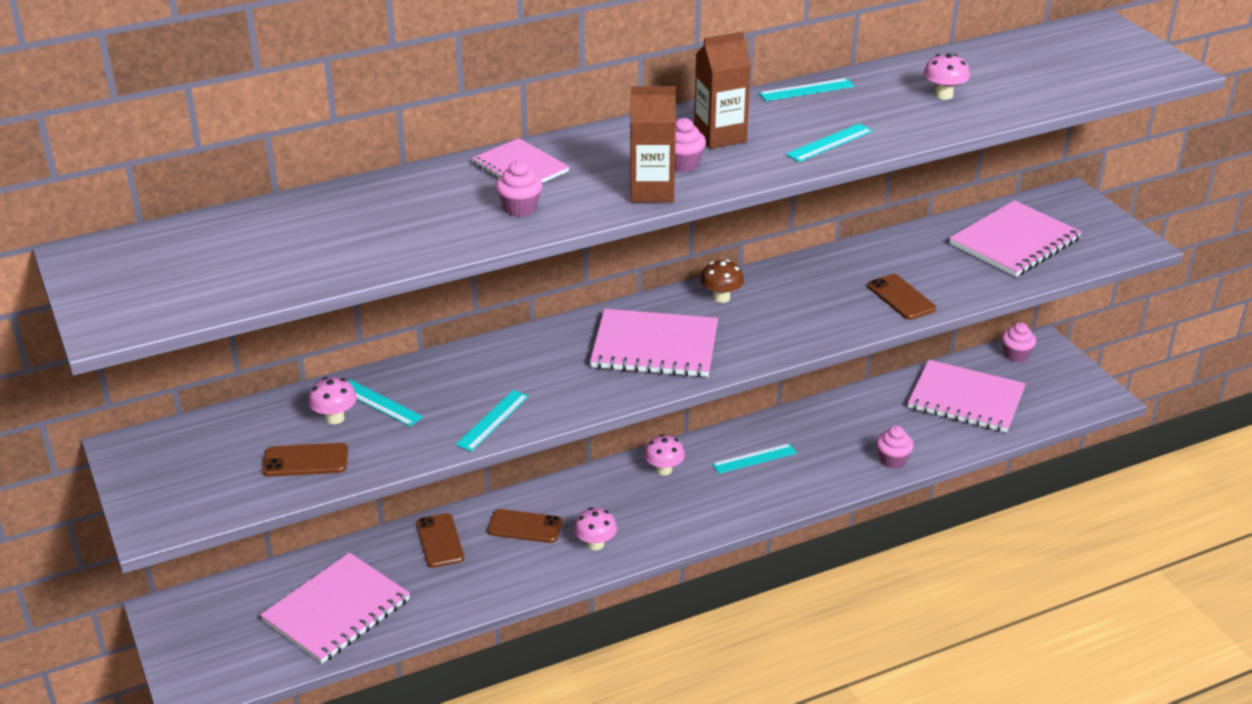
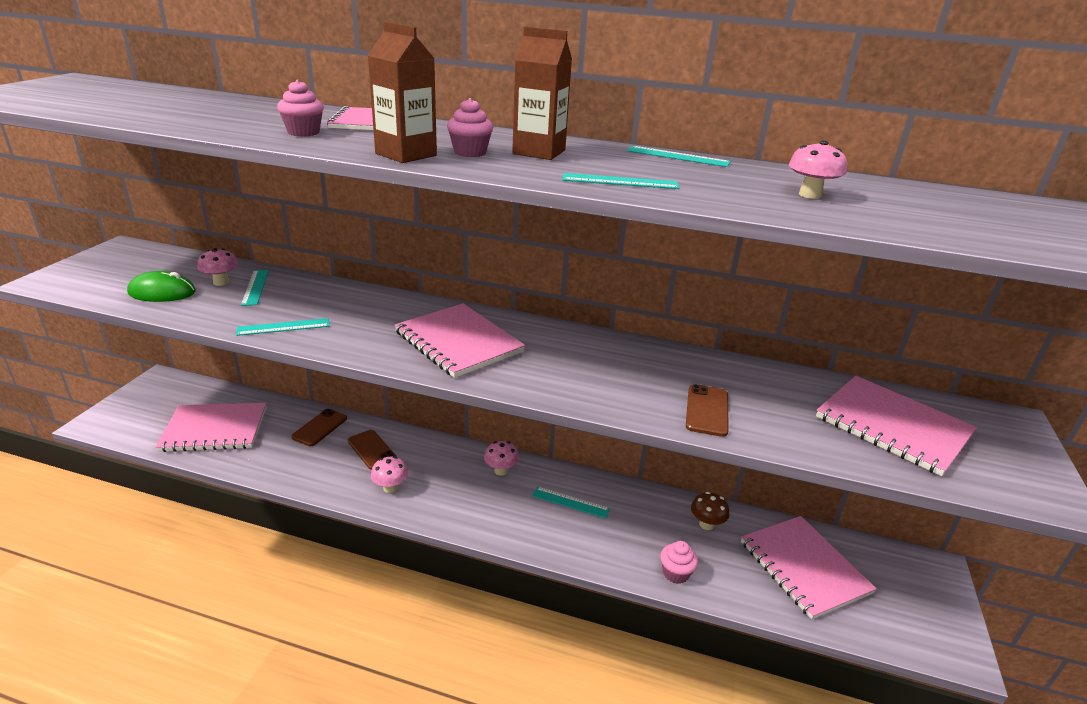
camera: 40 degrees right, 5 degrees down
brown phone [262,443,348,477] -> green mouse [127,271,196,302]
brown mushroom [701,259,744,303] -> brown mushroom moved to [691,492,729,530]
pink notebook [949,200,1082,277] -> pink notebook turned 45 degrees clockwise [816,376,977,476]
pink cupcake [1002,322,1036,362] -> none

